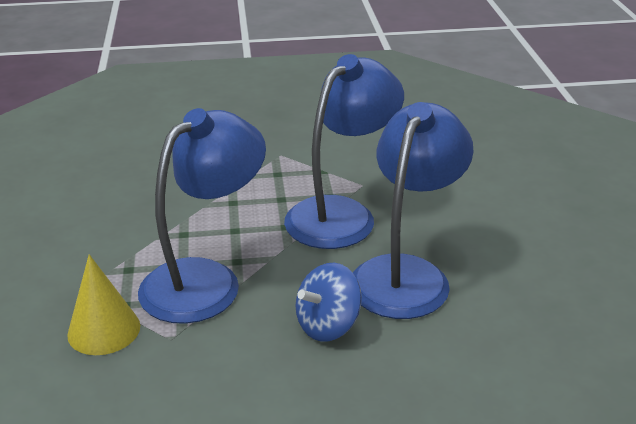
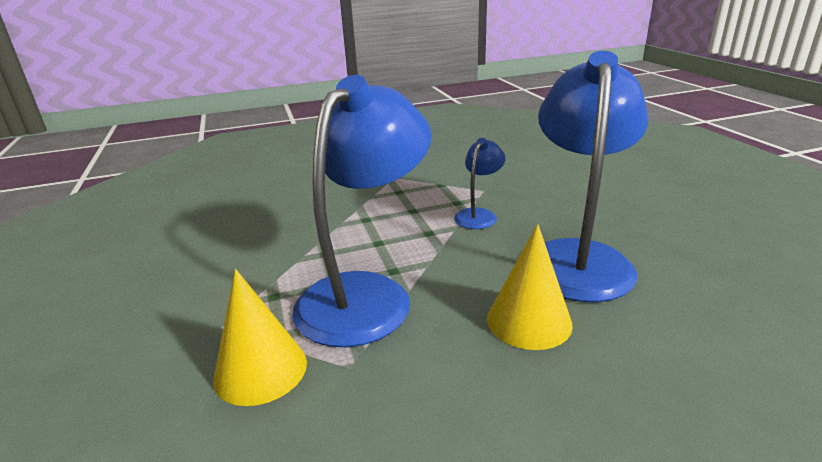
camera: 10 degrees left, 5 degrees down
blue lamp [284,54,404,249] -> blue lamp [454,138,505,229], size x0.47
blue spinning top [296,263,362,342] -> yellow cone [487,224,573,350]

